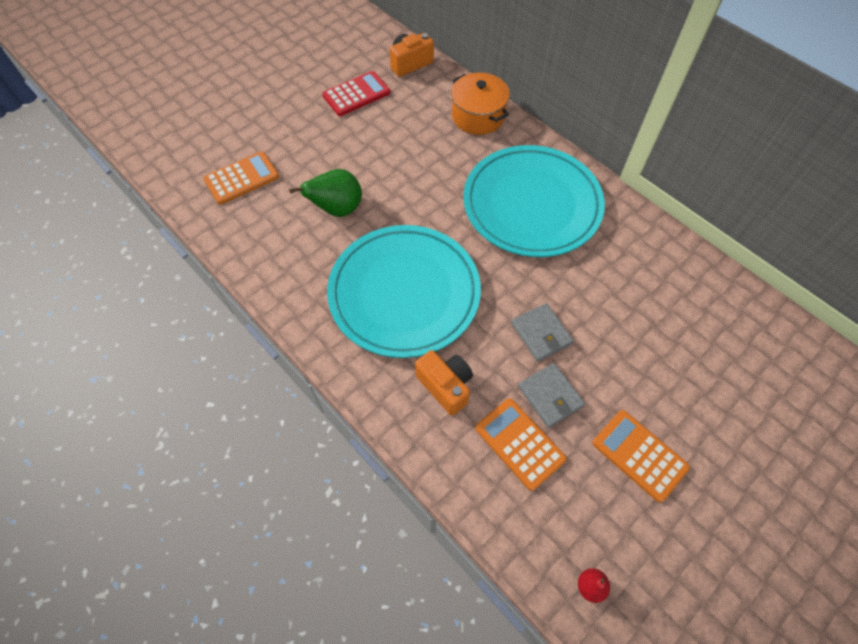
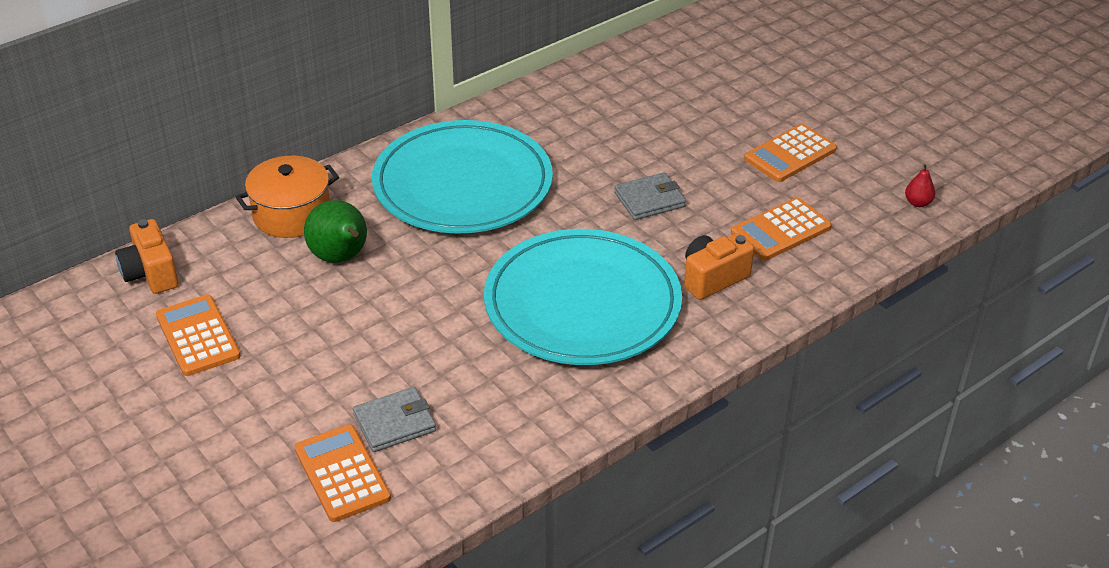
camera: 85 degrees left, 20 degrees down
green pear [289,169,362,217] -> green pear moved to [304,200,367,263]
red calculator [323,71,390,116] -> orange calculator [156,295,241,376]
grey wallet [518,363,585,428] -> grey wallet moved to [353,387,436,452]

